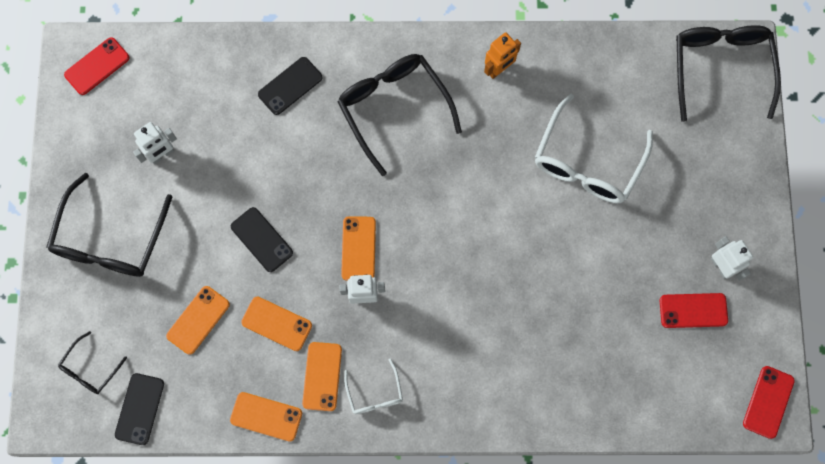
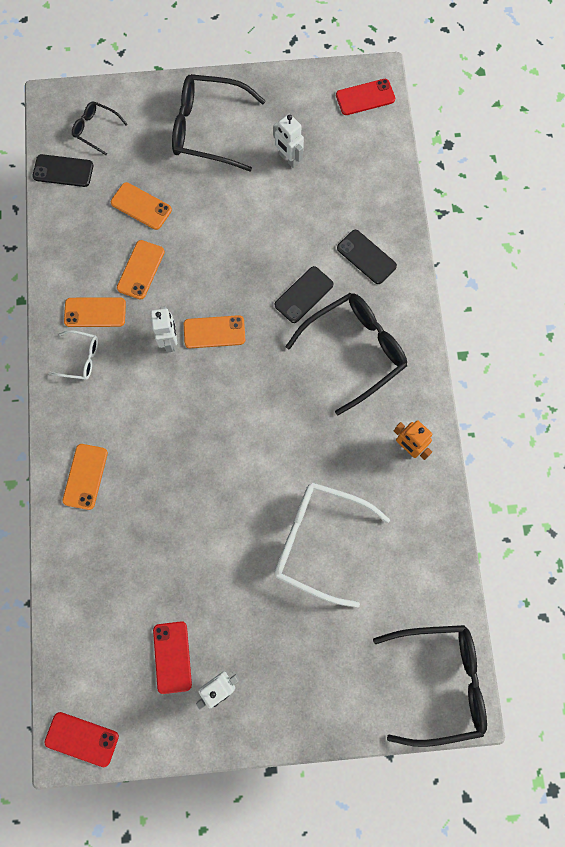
camera: 85 degrees right, 0 degrees up
red phone [64,37,130,95] -> red phone turned 60 degrees counterclockwise [336,79,395,115]
orange phone [230,392,302,442] -> orange phone moved to [62,444,108,510]
black phone [231,207,293,272] -> black phone moved to [275,266,333,323]
white glasses [344,359,403,414] -> white glasses turned 150 degrees counterclockwise [48,330,98,380]

